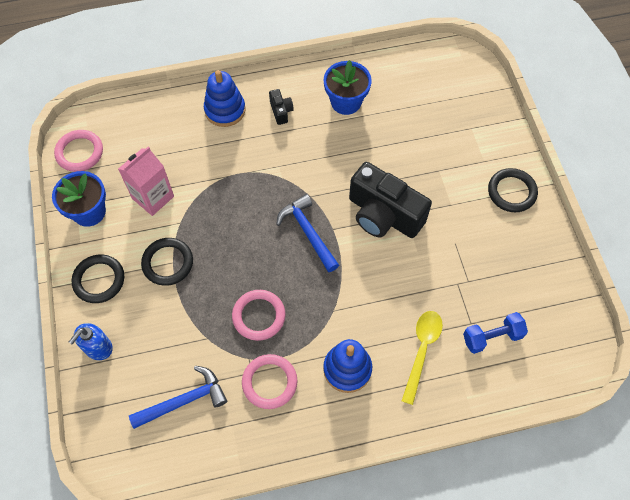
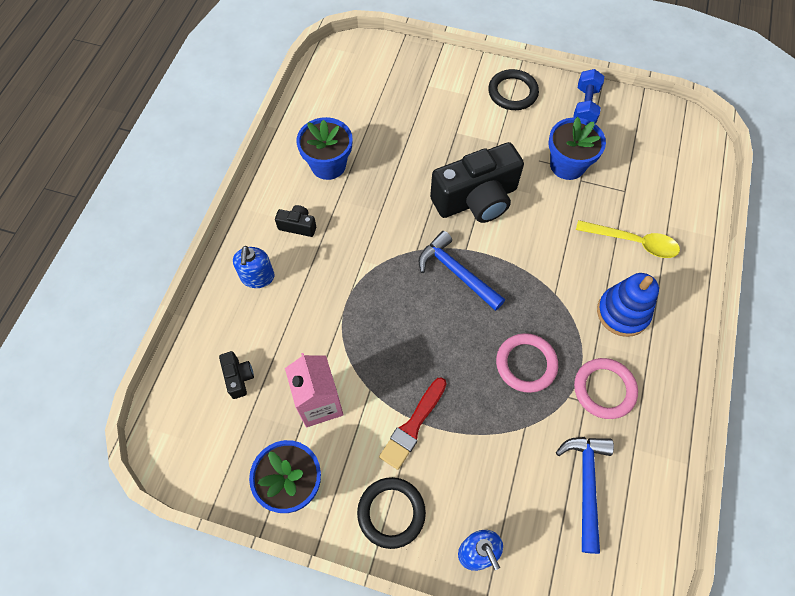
camera: 60 degrees left, 0 degrees up
pink ring [54,130,103,172] -> none
black ring [141,238,193,286] -> red brush [379,377,447,470]
blue stacking toy [204,70,246,127] -> blue soap dispenser [233,246,275,288]
blue hammer [276,194,339,272] -> blue hammer turned 45 degrees clockwise [419,231,505,311]
yellow spoon [402,311,443,405] -> yellow spoon turned 150 degrees clockwise [576,220,680,258]
blue dumbbell [463,312,528,354] -> blue dumbbell moved to [573,69,604,124]
none -> black camera [219,351,254,399]
none -> blue flower pot [549,117,606,180]

